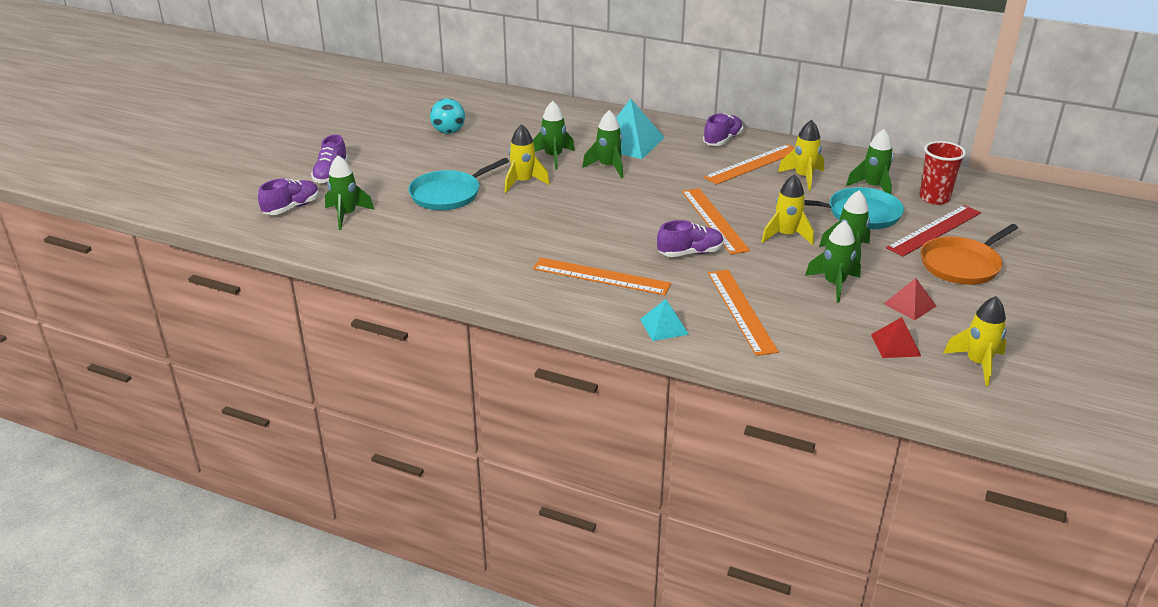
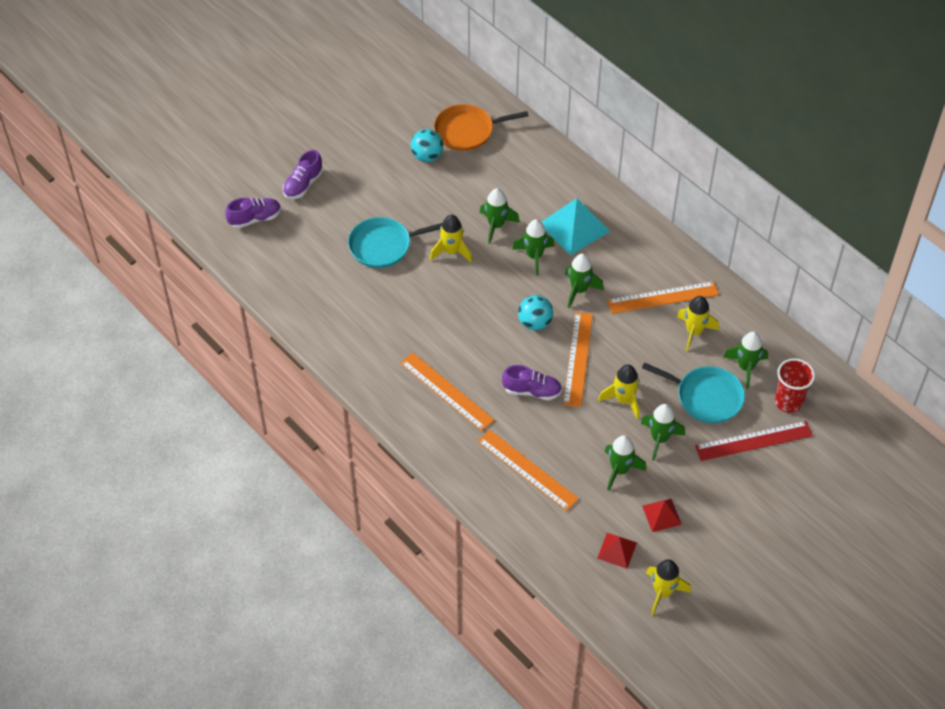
camera: 25 degrees right, 20 degrees up
green rocket [325,155,374,230] -> green rocket moved to [565,253,604,308]
turquoise pyramid [640,299,689,341] -> none
purple shoe [703,113,743,146] -> none
orange ruler [708,270,779,356] -> orange ruler turned 60 degrees counterclockwise [477,430,579,511]
orange pan [921,224,1018,285] -> orange pan moved to [434,104,529,151]
none -> turquoise ball [518,295,553,330]

